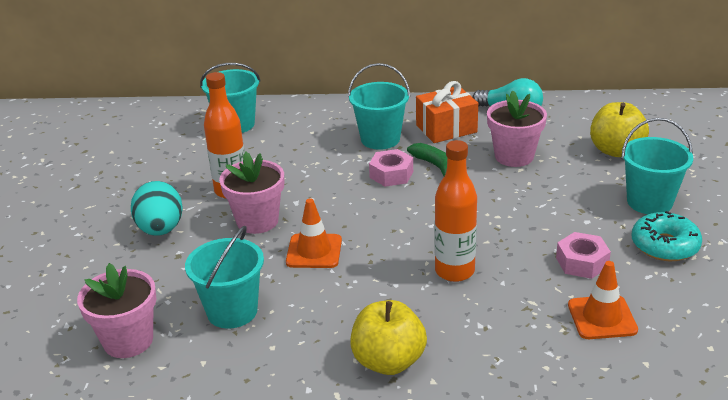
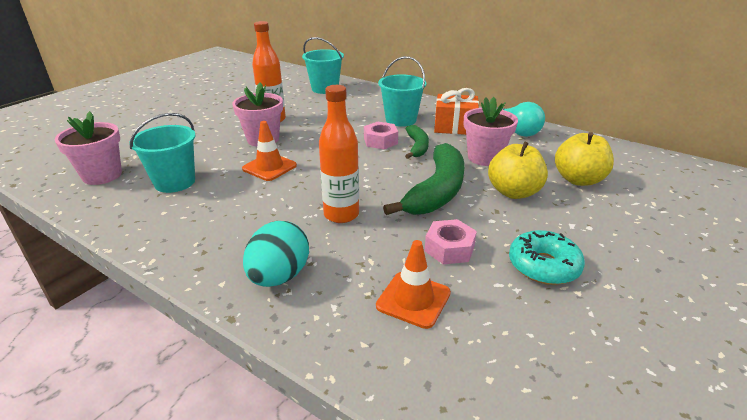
camera: 30 degrees right, 0 degrees up
turquoise egg [131,181,183,236] -> turquoise egg moved to [243,221,309,287]
yellow apple [350,300,427,375] -> yellow apple moved to [488,141,548,199]
turquoise bucket [621,118,693,214] -> none
none -> green banana [383,143,465,215]

